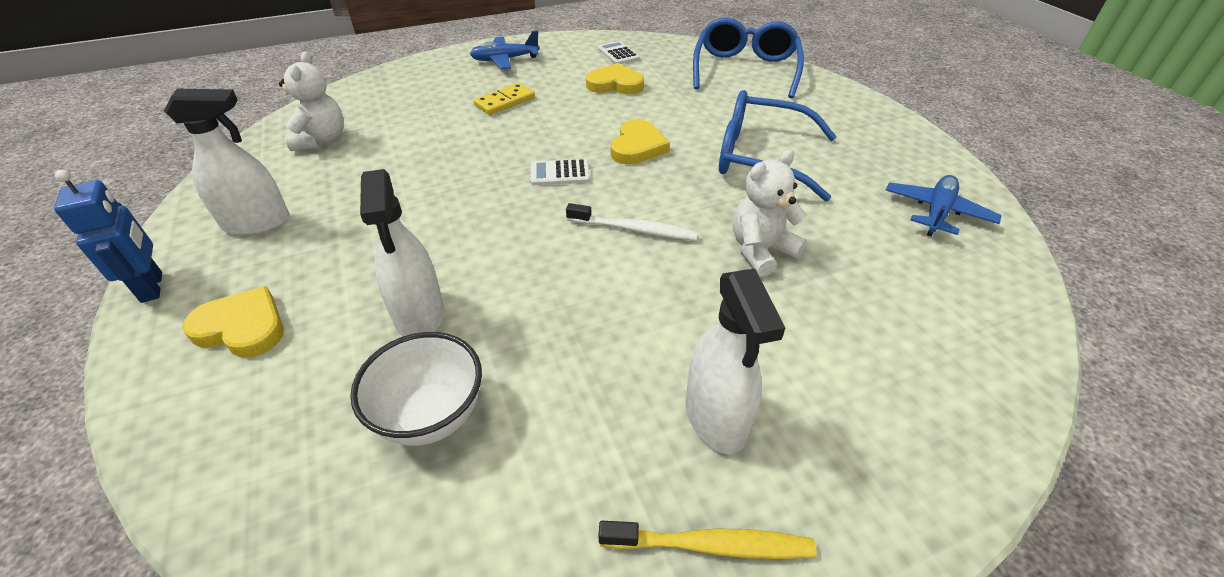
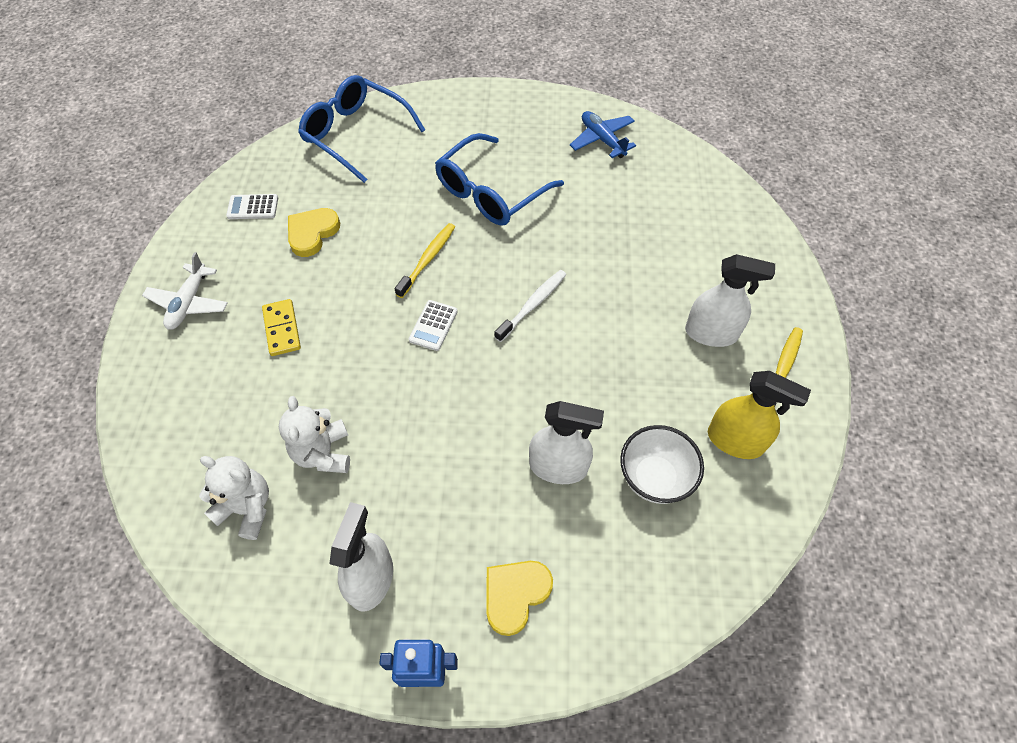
camera: 65 degrees left, 15 degrees up
blue plane [470,31,540,69] -> white plane [142,252,228,330]
yellow heart [611,119,670,164] -> yellow toothbrush [395,223,455,298]
white teddy bear [733,150,807,277] -> white teddy bear moved to [279,396,350,473]
none -> yellow spray bottle [708,371,811,459]

